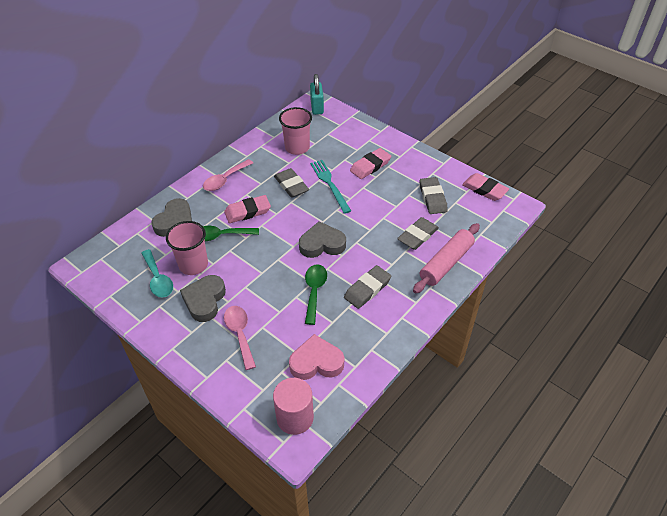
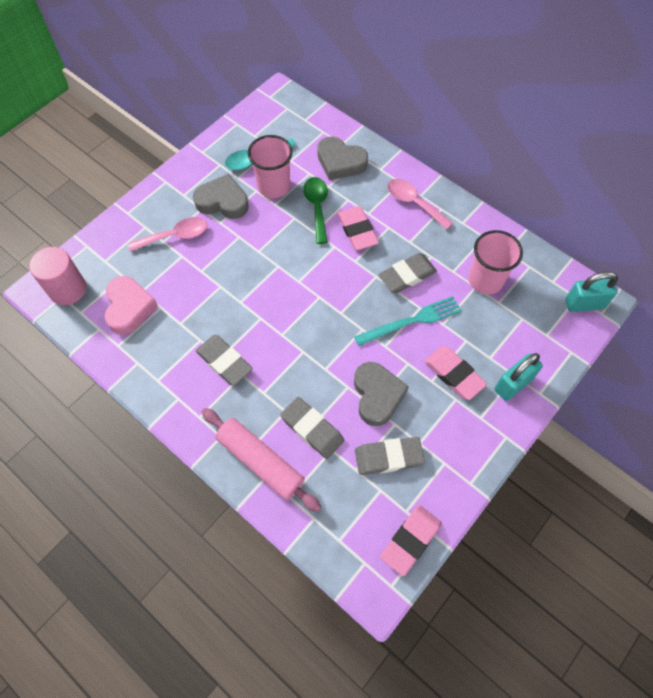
camera: 90 degrees right, 15 degrees up
grey heart [299,221,346,258] -> grey heart moved to [354,362,409,426]
green spoon [305,264,327,325] -> none
none -> turquoise padlock [494,353,543,401]

